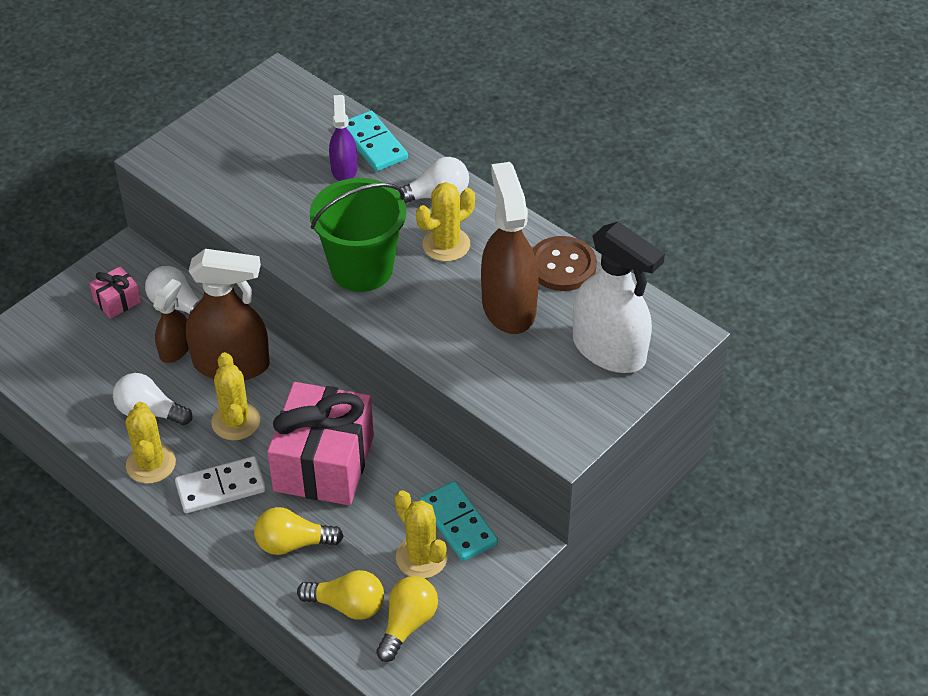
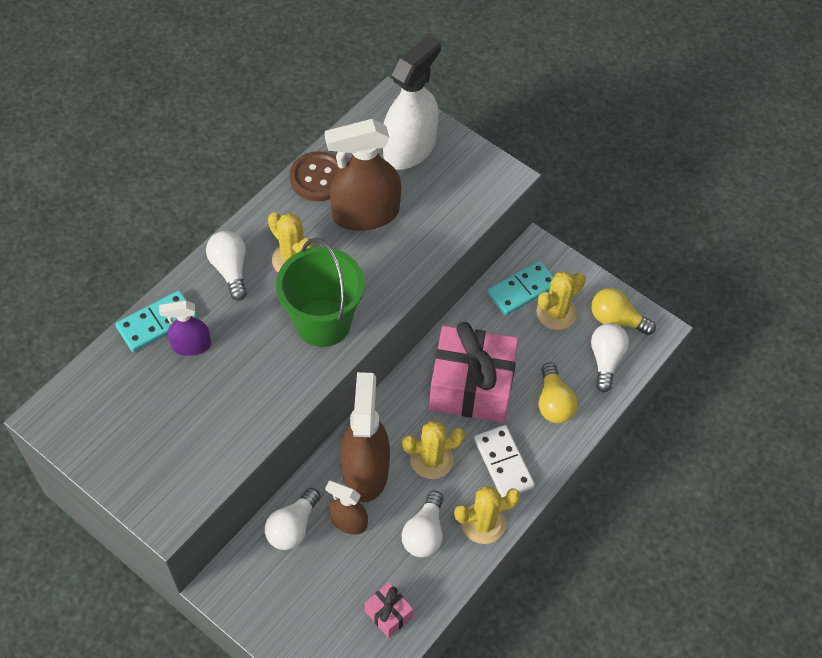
camera: 95 degrees left, 10 degrees up
pink gift [89,266,141,319] -> pink gift moved to [365,582,413,638]
yellow light bulb [297,570,384,620] -> white light bulb [591,323,629,392]

